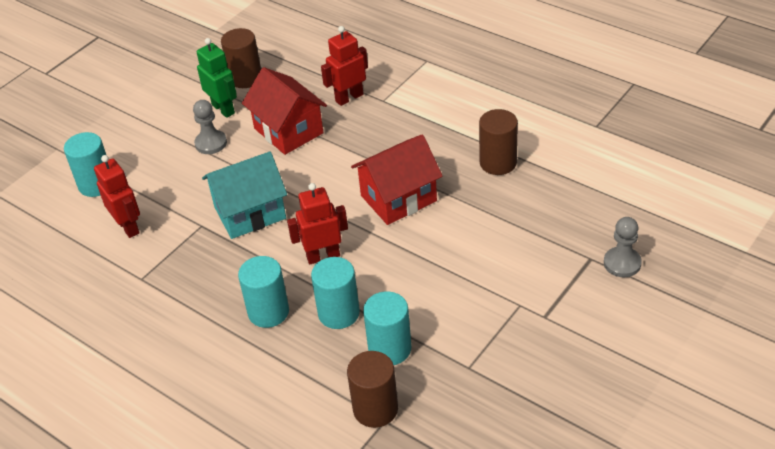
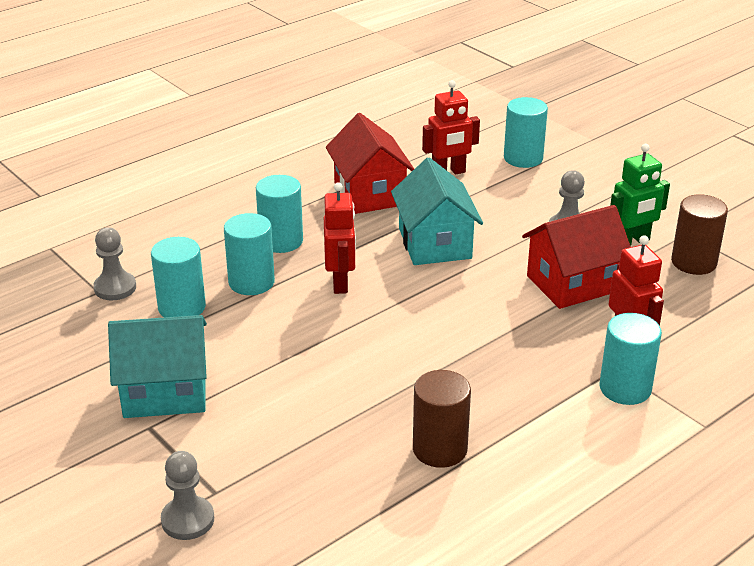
camera: 100 degrees right, 10 degrees down
brown cylinder [347,351,398,428] -> grey pawn [93,227,136,300]
red house [351,135,443,225] -> red house moved to [326,113,414,214]
none -> turquoise house [108,315,207,418]
none -> turquoise cylinder [600,313,662,405]

